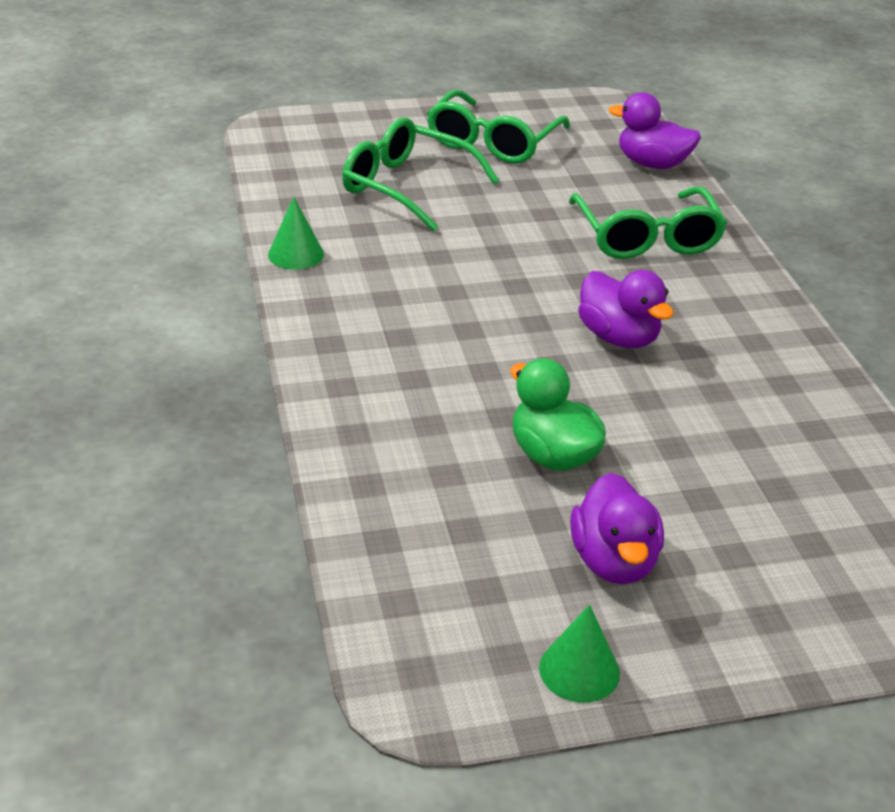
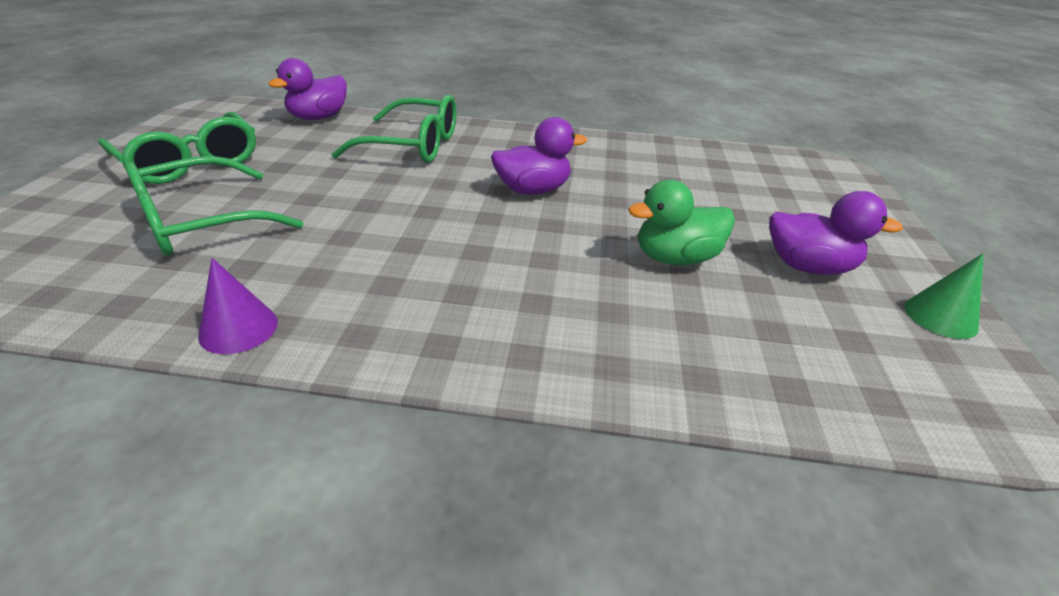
camera: 70 degrees left, 0 degrees up
green cone [268,197,324,270] -> purple cone [198,258,278,354]

